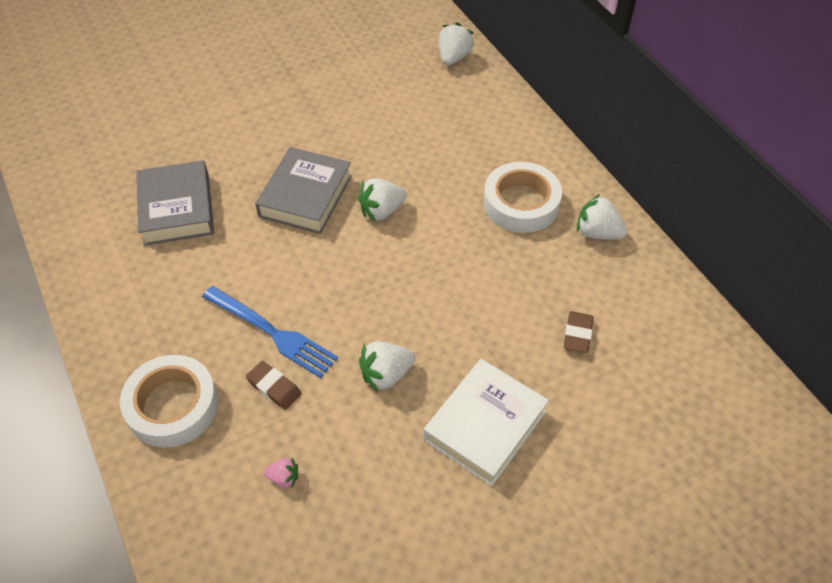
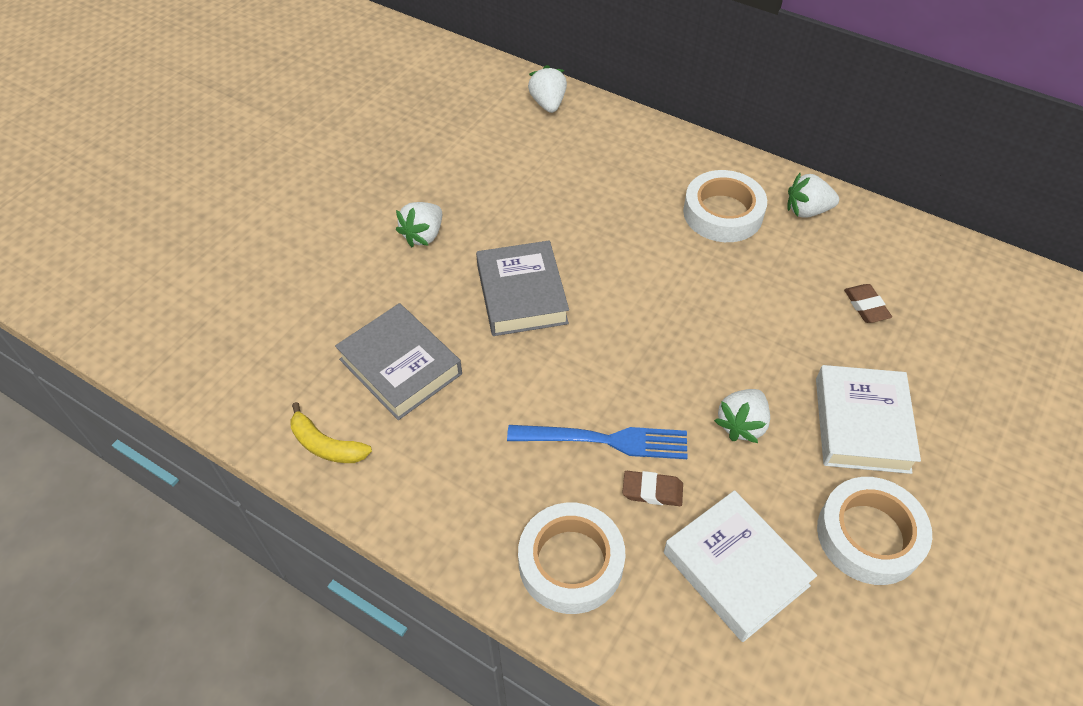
camera: 30 degrees left, 0 degrees up
pink strawberry [264,457,298,489] -> white book [664,490,817,642]
white strawberry [358,178,407,222] -> white strawberry moved to [396,202,442,247]
none -> yellow banana [290,402,372,463]
none -> white tape [817,477,932,585]

